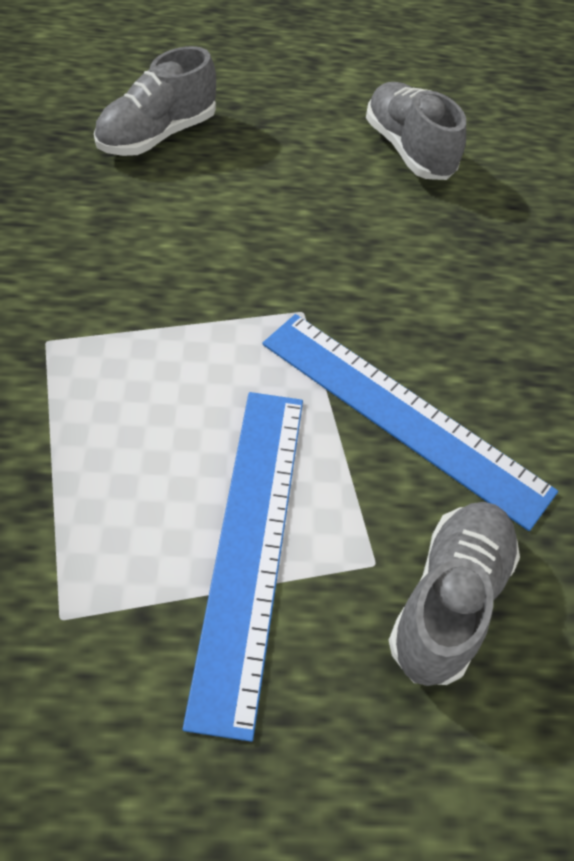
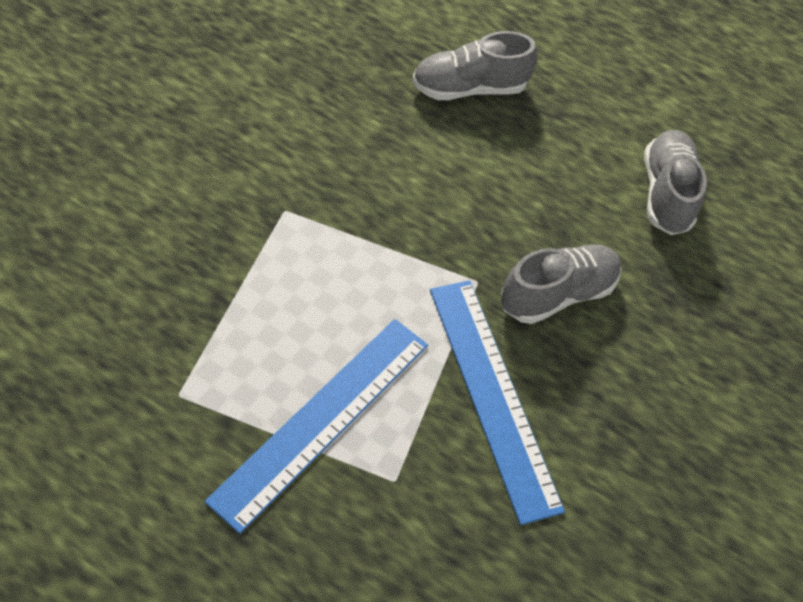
camera: 30 degrees right, 0 degrees up
grey shoe [389,502,520,686] -> grey shoe moved to [501,244,622,324]

